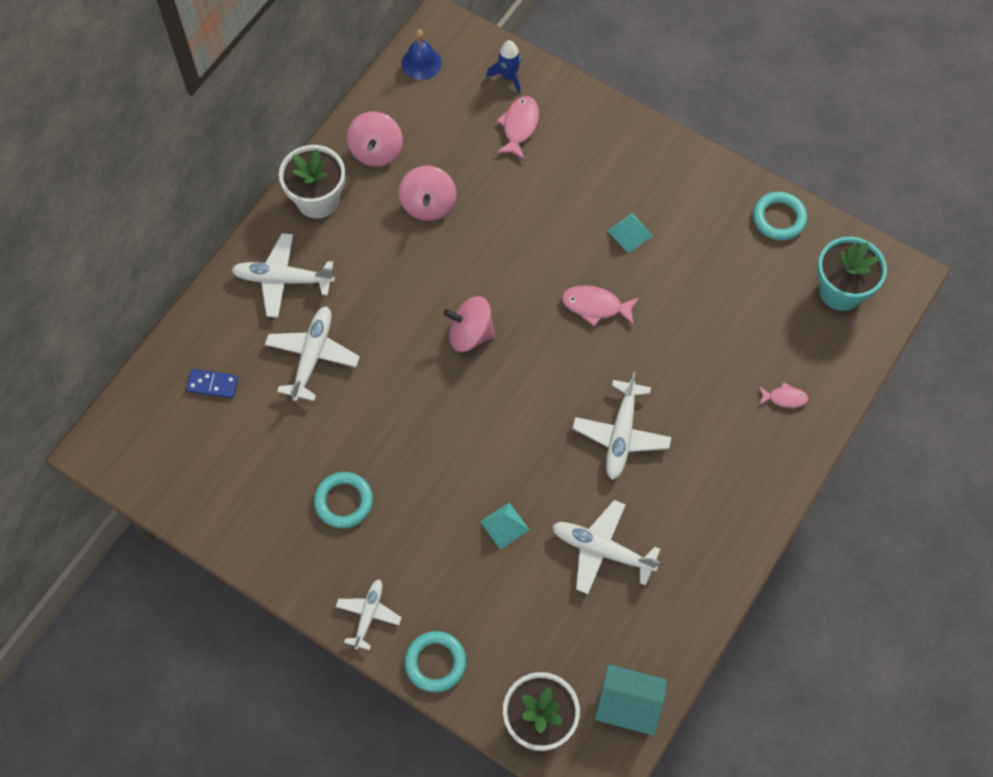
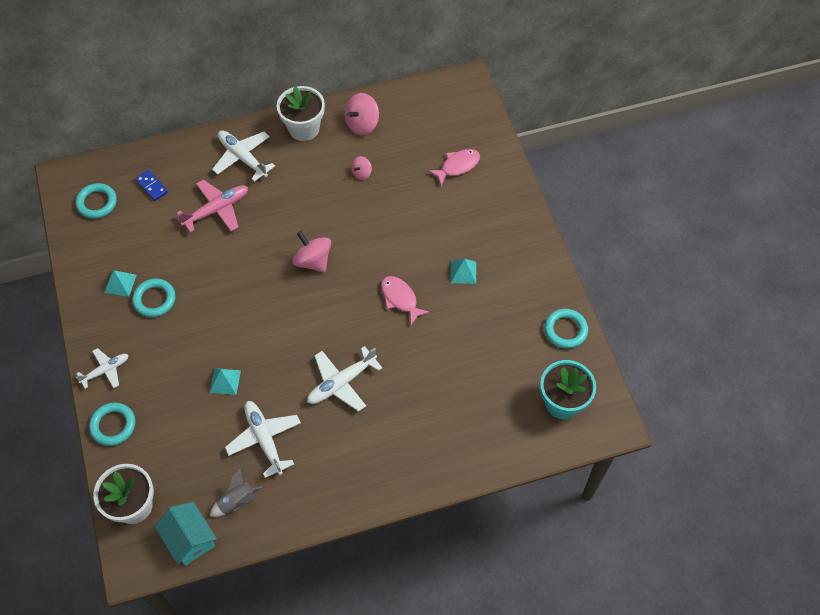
camera: 40 degrees right, 5 degrees down
white plane [265,306,360,401] -> pink plane [177,180,248,233]
pink spinning top [399,166,457,221] -> pink spinning top [351,156,372,180], size x0.55
blue bell [401,29,442,80] -> none
blue rocket [486,40,521,94] -> none
pink fish [759,383,809,408] -> none
none -> turquoise ring [75,183,117,219]
none -> turquoise pyramid [104,270,137,297]
none -> grey rocket [210,469,262,517]

